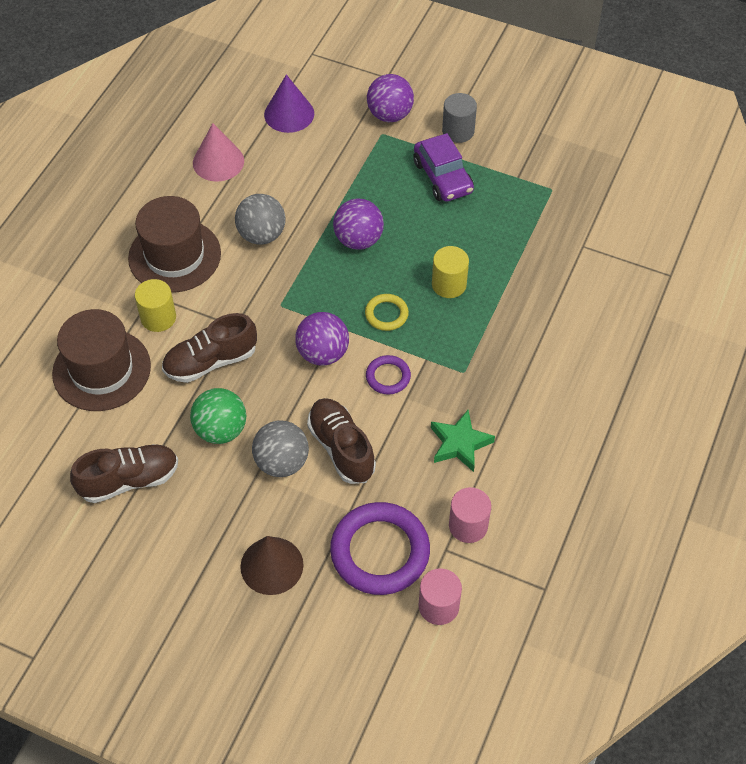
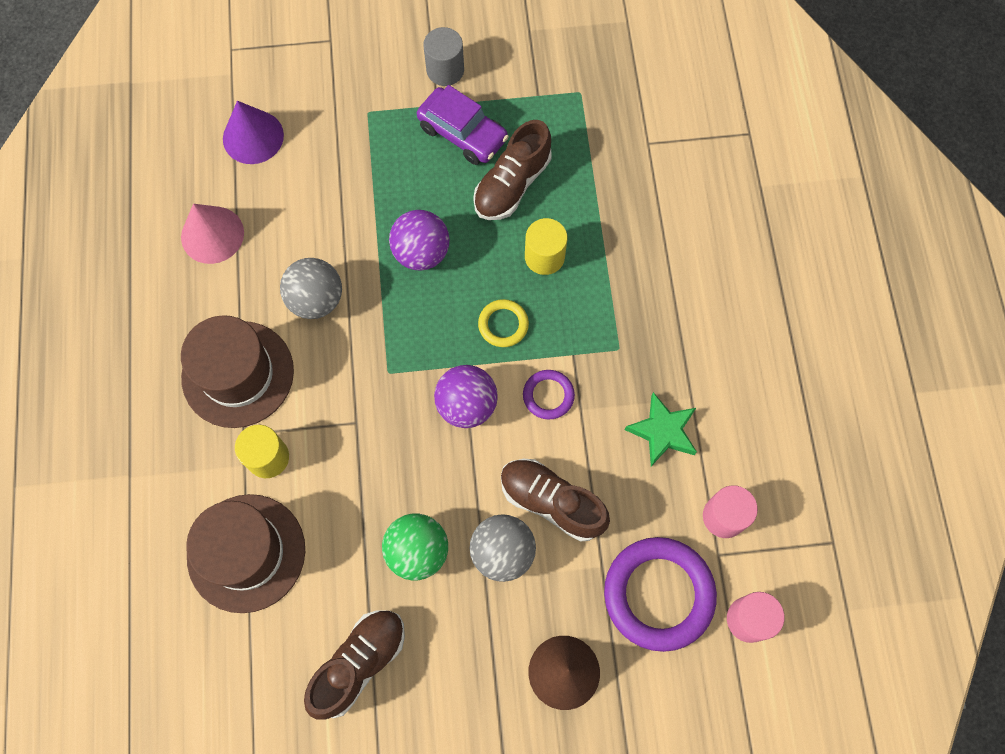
camera: 30 degrees left, 15 degrees up
brown shoe [162,313,257,383] -> brown shoe moved to [473,120,552,220]
purple ball [367,74,414,122] -> none

